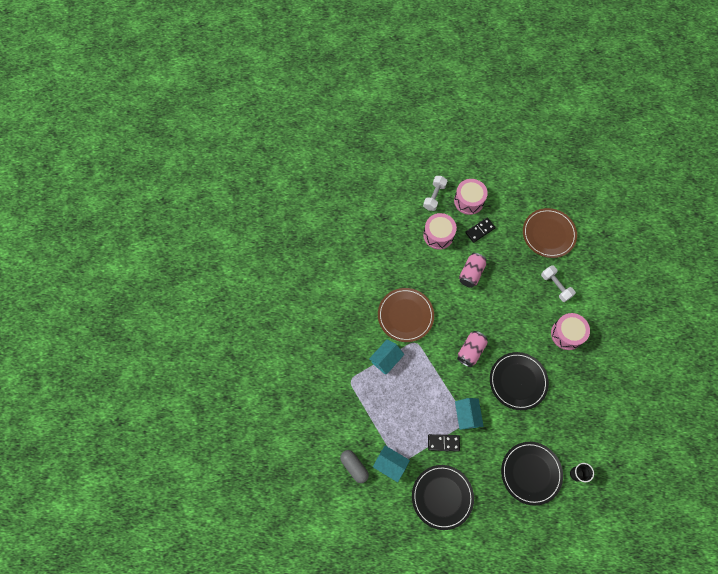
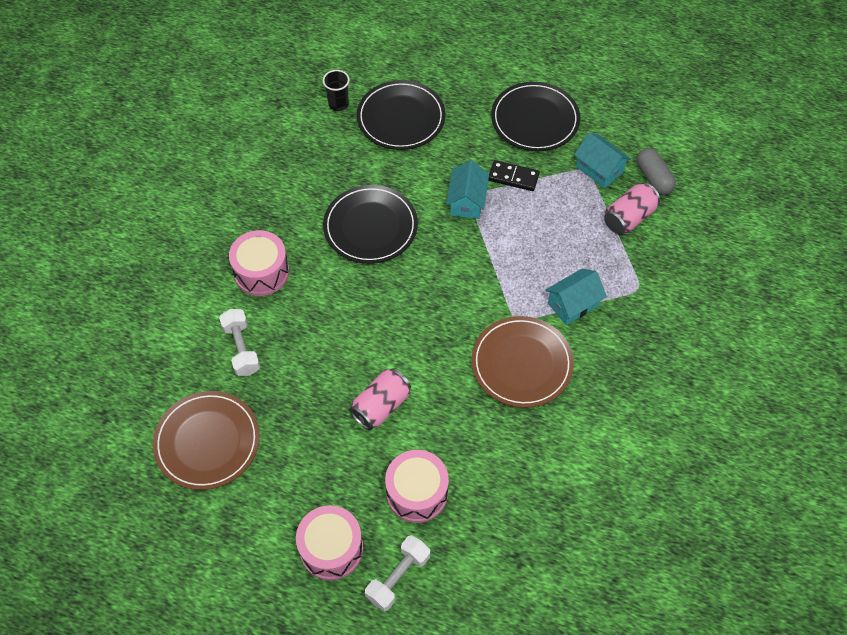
camera: 165 degrees left, 10 degrees down
pink can [457,331,488,367] -> pink can moved to [604,182,660,234]
black domino [465,218,496,243] -> none

